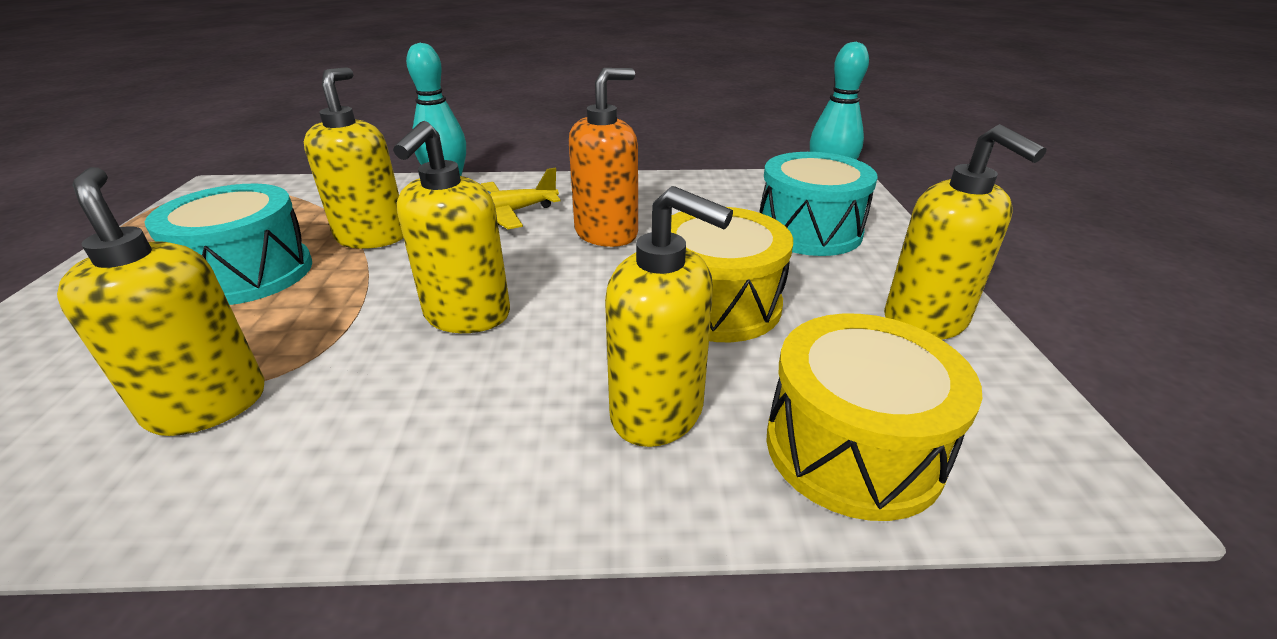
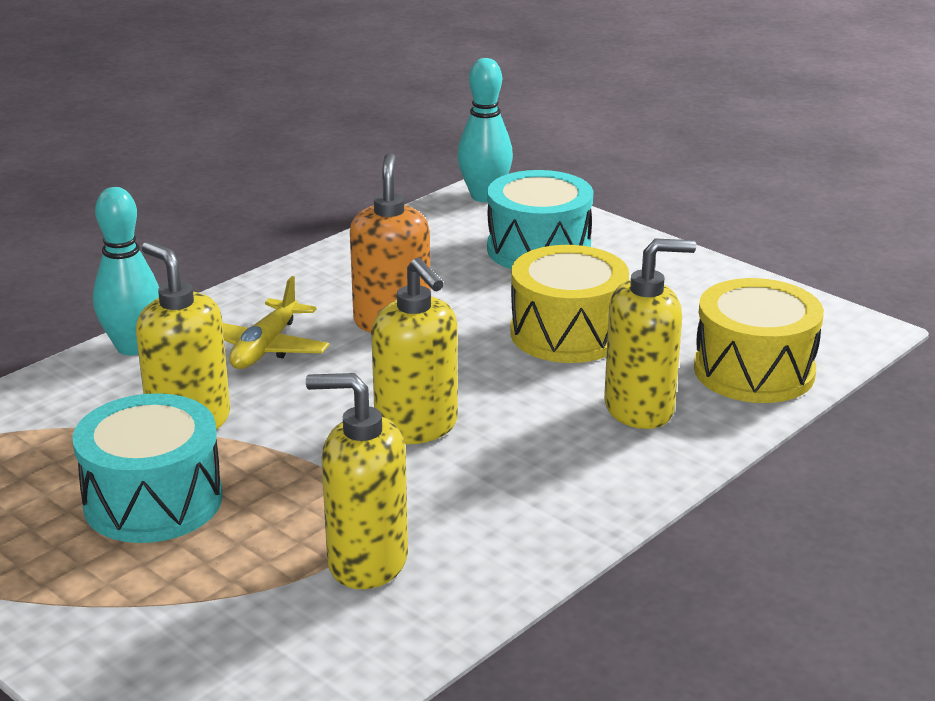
camera: 45 degrees left, 5 degrees down
yellow soap dispenser [884,124,1046,340] -> none

